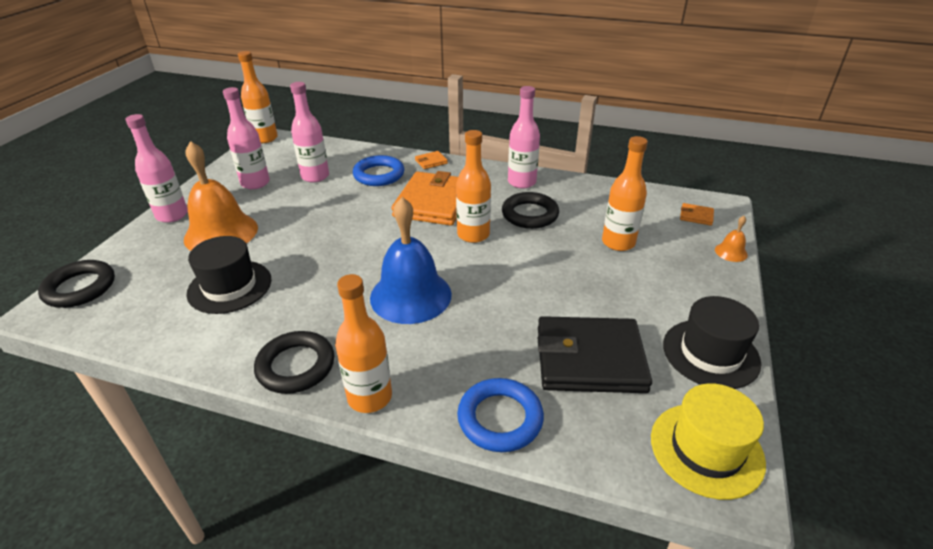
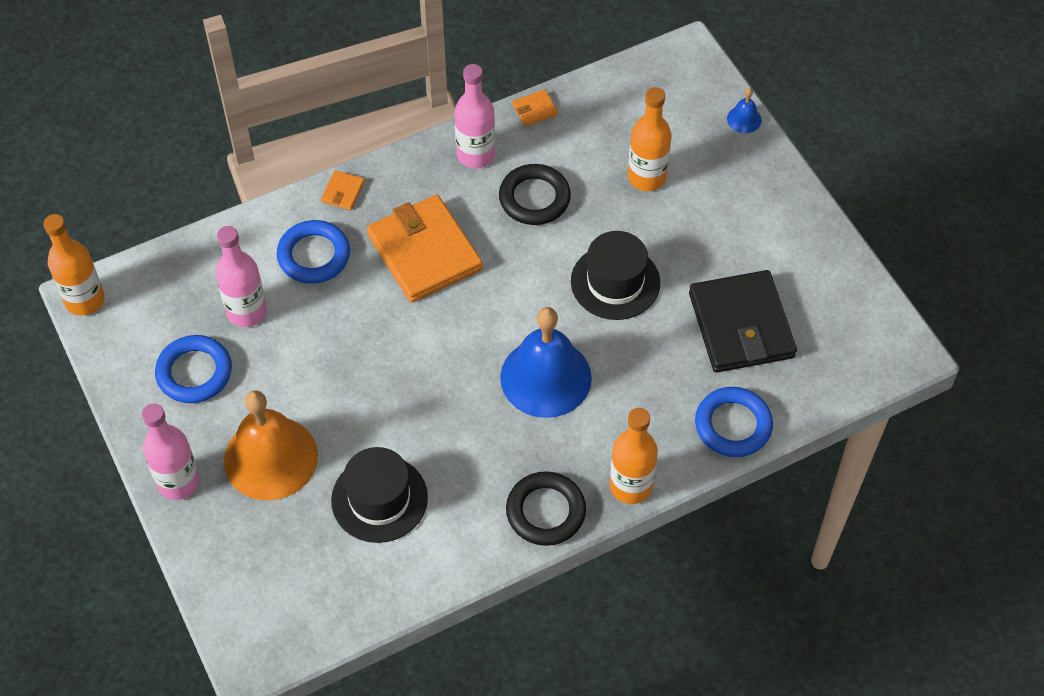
camera: 45 degrees left, 20 degrees up
black ring [38,260,115,308] -> none
pink bottle [223,87,270,189] -> blue ring [155,335,232,403]
orange bottle [456,130,491,243] -> none
black wallet [538,316,652,393] -> black wallet turned 60 degrees counterclockwise [689,270,797,373]
yellow hat [651,383,766,500] -> none
black hat [663,296,761,389] -> black hat moved to [571,231,660,320]
orange wallet [680,203,714,226] -> orange wallet moved to [512,89,558,126]
orange bell [715,216,748,262] -> blue bell [727,88,762,133]

